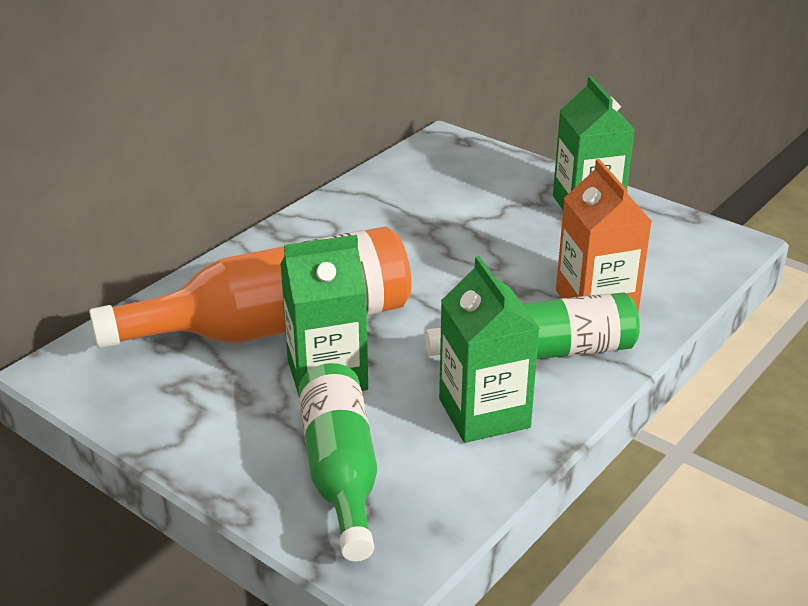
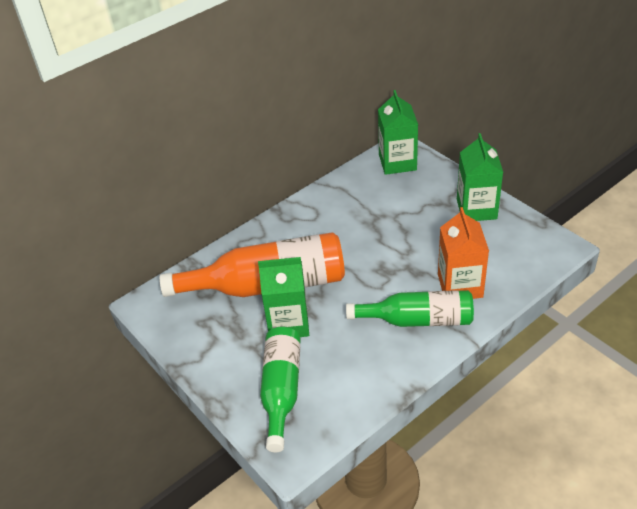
camera: 15 degrees right, 10 degrees up
green carton [439,256,540,443] -> green carton moved to [378,90,418,175]

